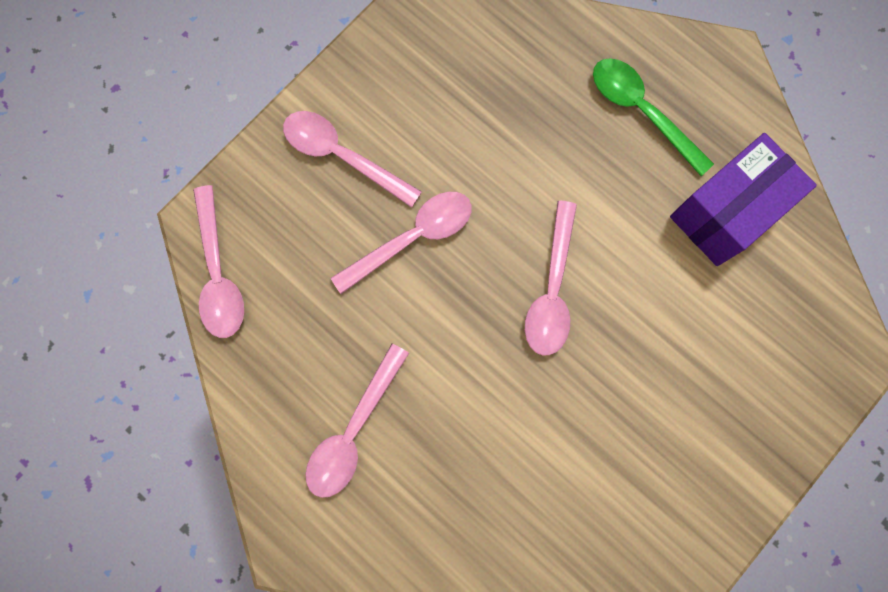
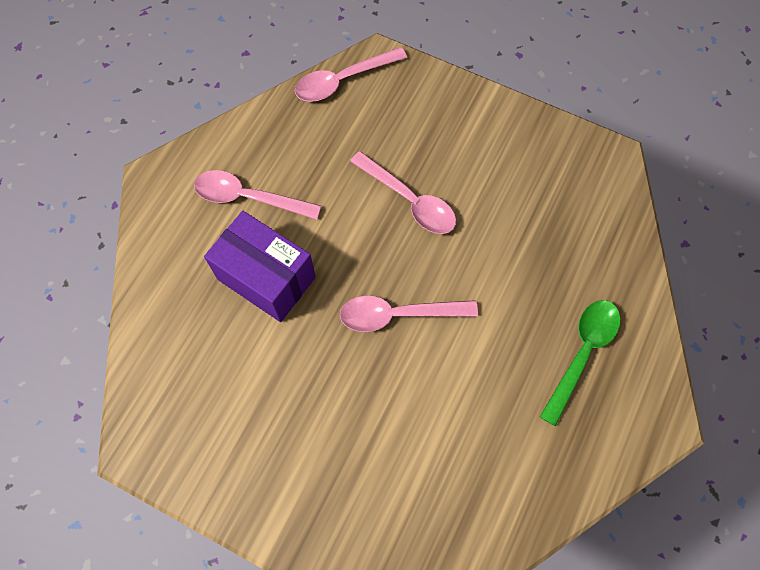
camera: 75 degrees right, 10 degrees down
pink spoon [283,111,422,208] -> none
purple box [670,133,817,266] -> purple box moved to [204,211,316,322]

